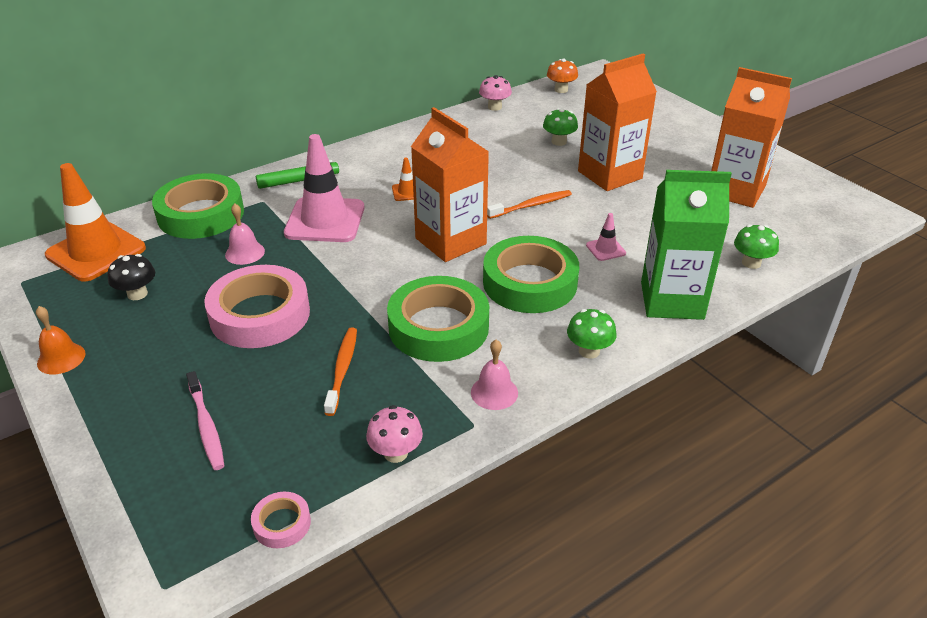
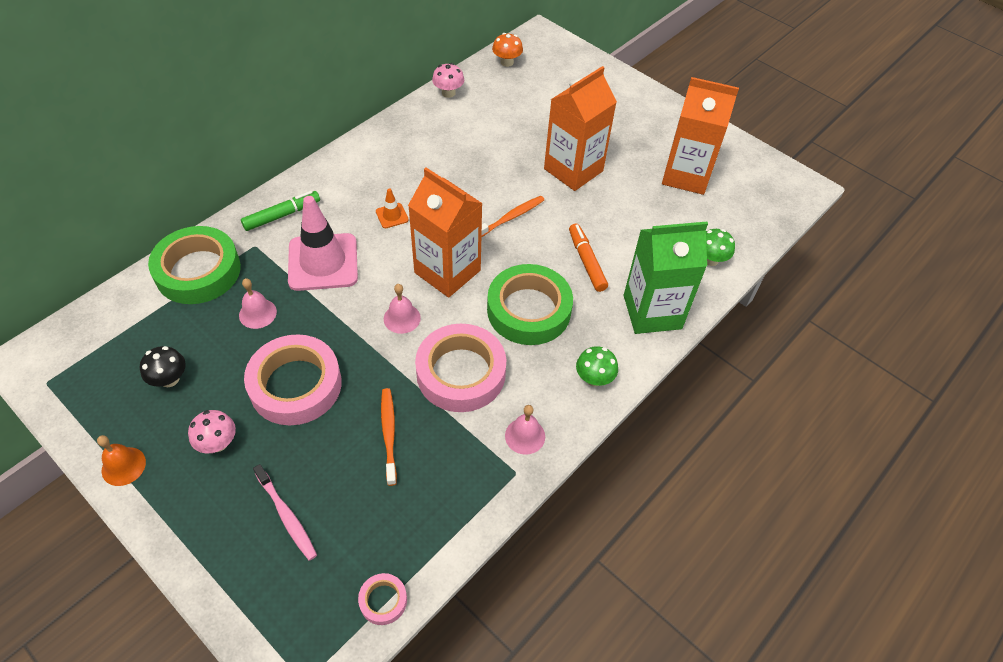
camera: 15 degrees left, 15 degrees up
orange traffic cone [45,163,146,282] -> none
pink mushroom [366,405,423,463] -> pink mushroom moved to [188,410,236,454]
green tape [387,276,489,362] -> pink tape [415,324,506,412]
green mushroom [543,108,578,146] -> none
pink traffic cone [586,213,626,261] -> orange marker [569,224,608,292]
none -> pink bell [384,284,421,334]

